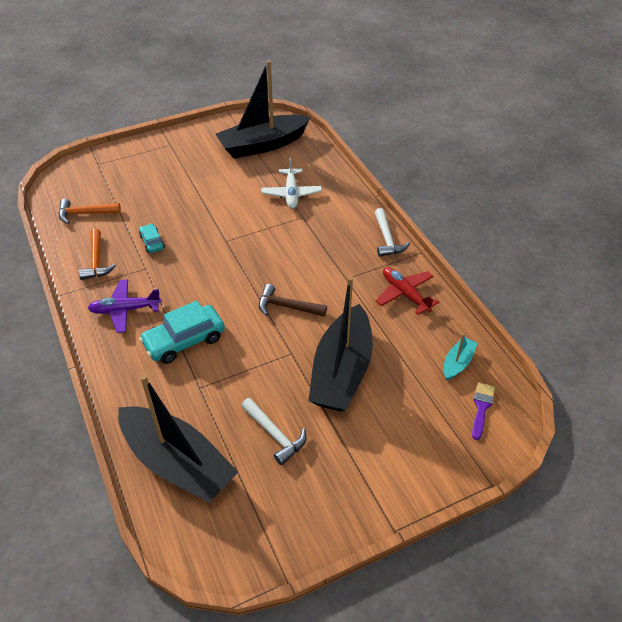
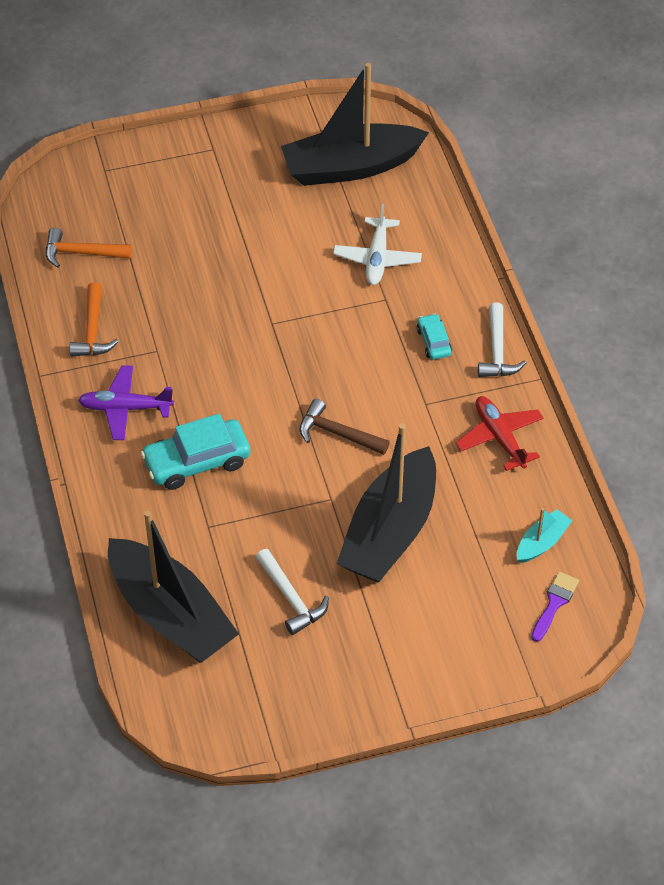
camera: 10 degrees right, 5 degrees up
turquoise car [139,223,165,253] -> turquoise car moved to [417,313,452,360]

